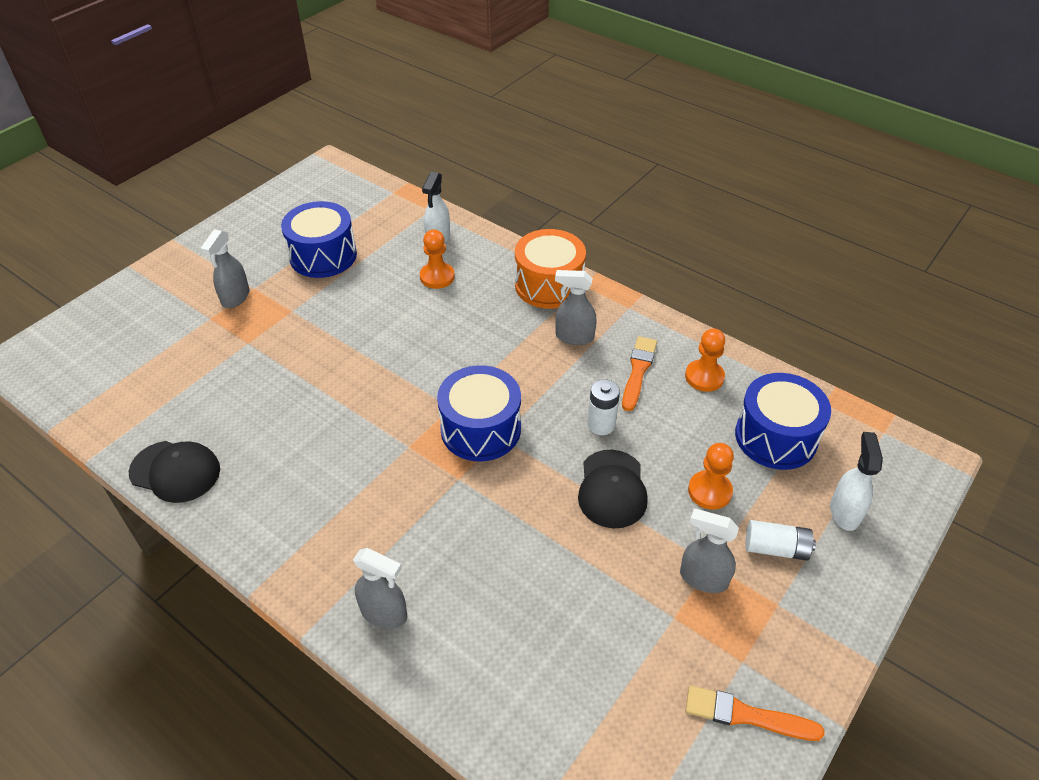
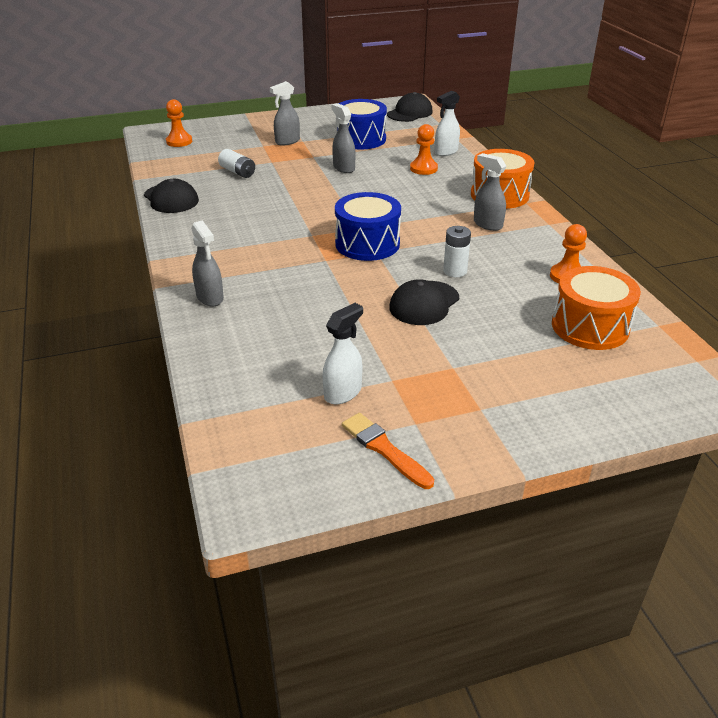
camera: 35 degrees right, 10 degrees down
orange brush [622,336,657,411] -> none
grey spray bottle [680,509,739,593] -> grey spray bottle moved to [332,103,356,173]
orange pawn [688,443,734,510] -> orange pawn moved to [166,99,192,147]
blue drum [735,373,831,470] -> orange drum [552,266,641,350]
white battery [745,520,816,561] -> white battery moved to [218,149,255,178]
white spray bottle [830,432,883,531] -> white spray bottle moved to [323,303,363,404]
none -> black cap [387,92,433,122]

